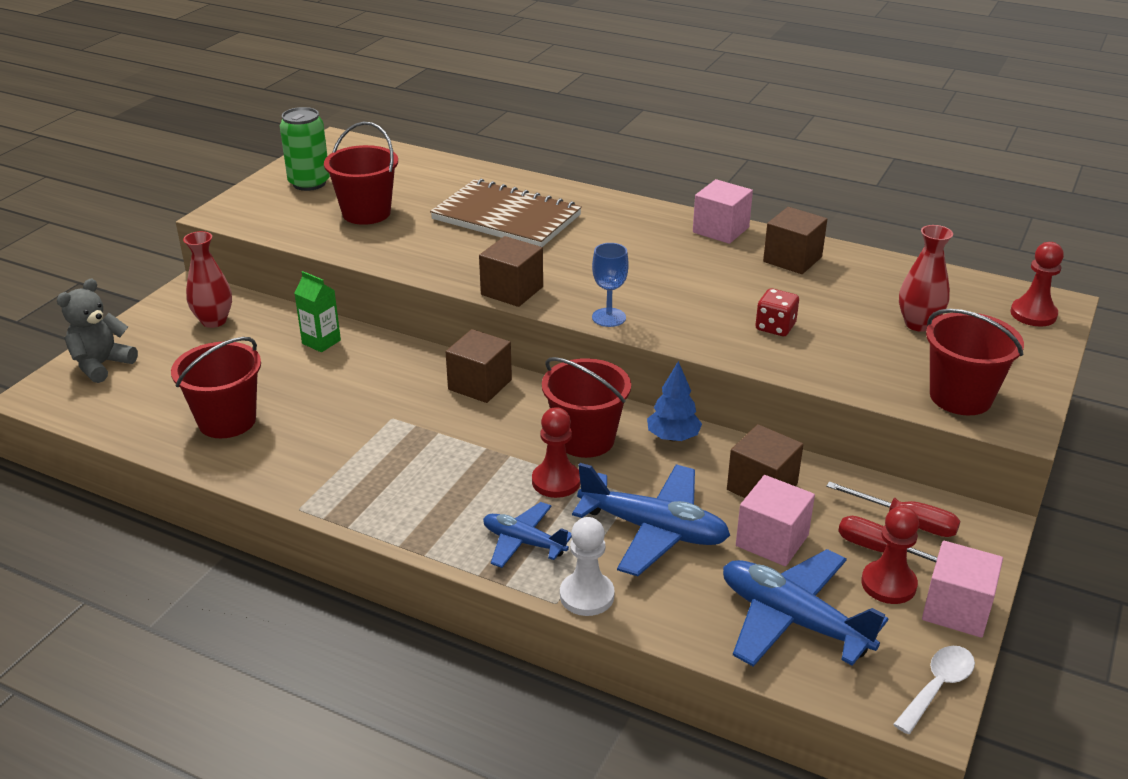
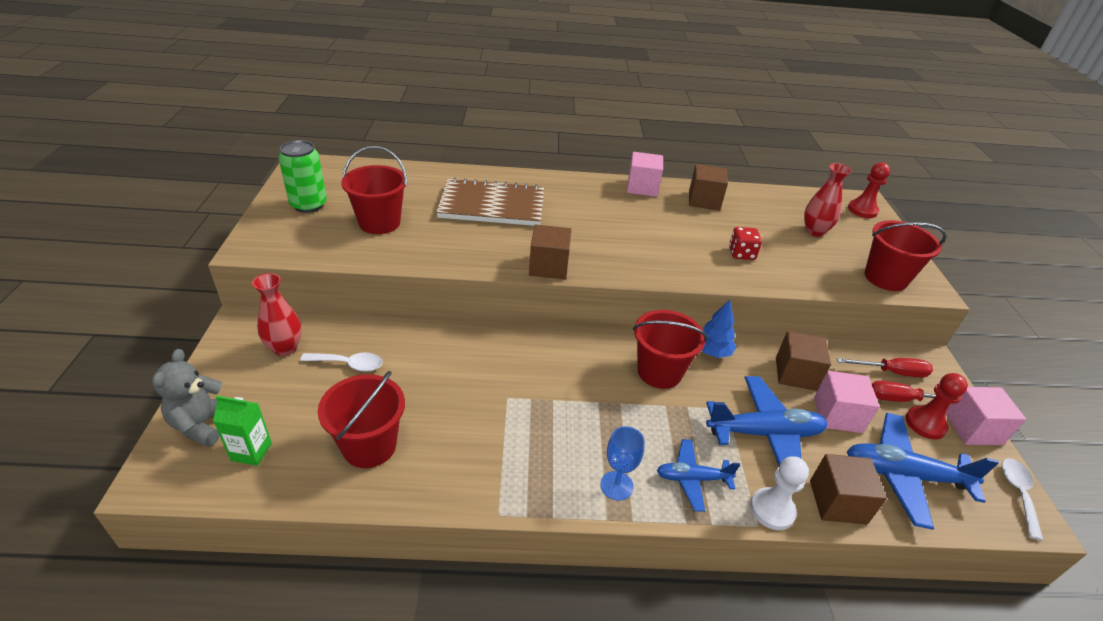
camera: 30 degrees left, 5 degrees up
green carton [294,271,341,352] -> green carton moved to [213,396,272,466]
brown cube [446,329,512,403] -> brown cube moved to [810,454,887,525]
red pawn [532,407,581,498] -> none
blue goblet [592,243,629,327] -> blue goblet moved to [600,426,645,501]
none -> white spoon [300,352,383,372]

